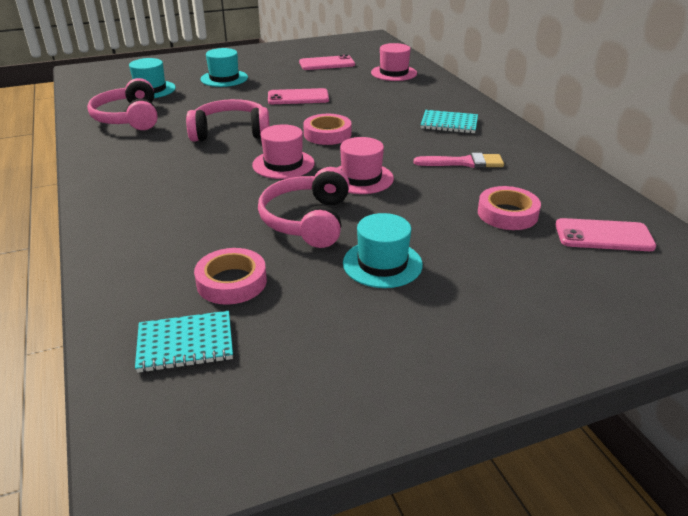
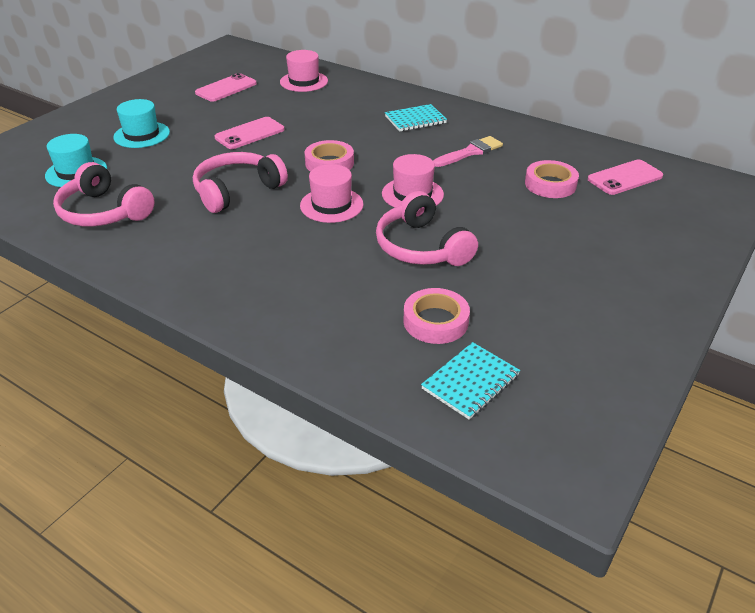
camera: 35 degrees left, 5 degrees up
turquoise hat [343,213,423,288] -> none

